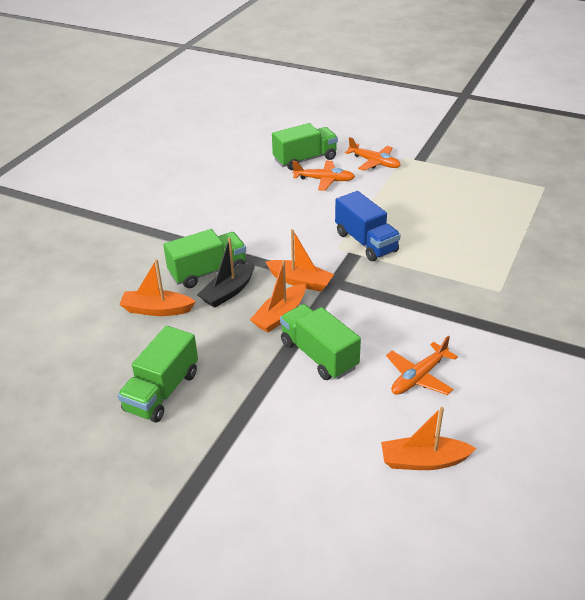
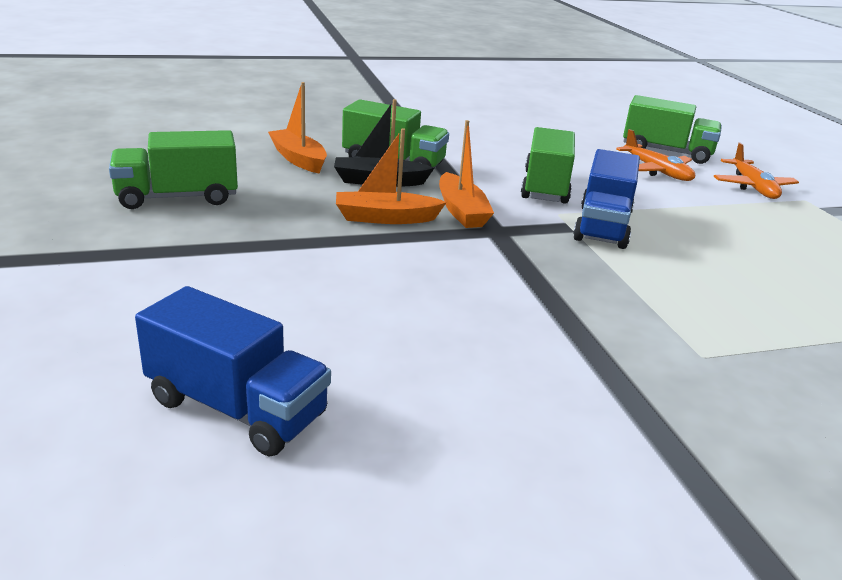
camera: 45 degrees right, 10 degrees down
green truck [280,304,361,380] -> green truck moved to [521,127,575,204]
orange boat [381,407,477,470] -> blue truck [135,286,331,456]
orange plane [386,336,458,395] -> none

